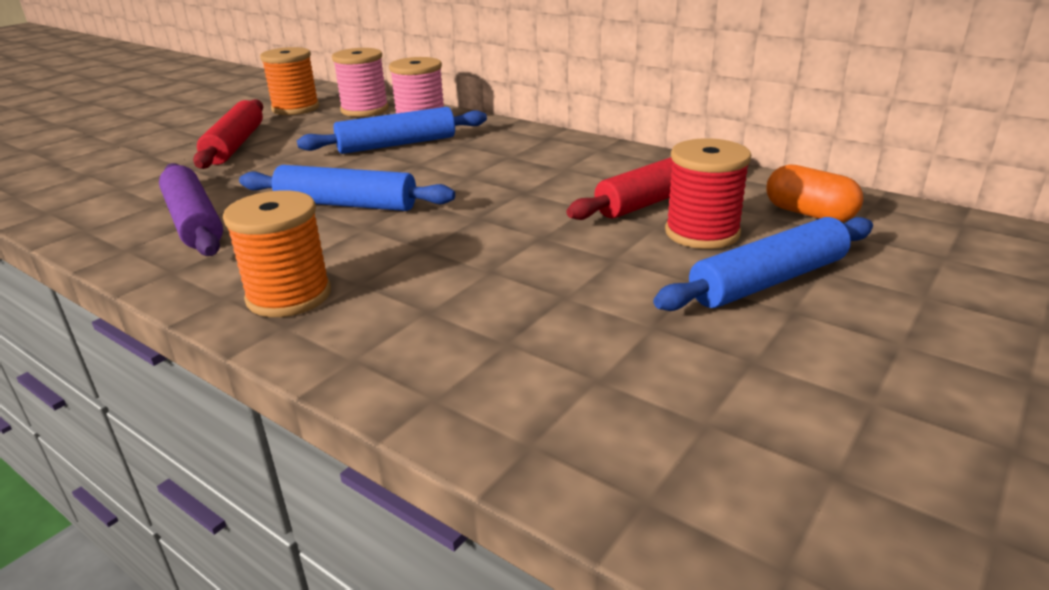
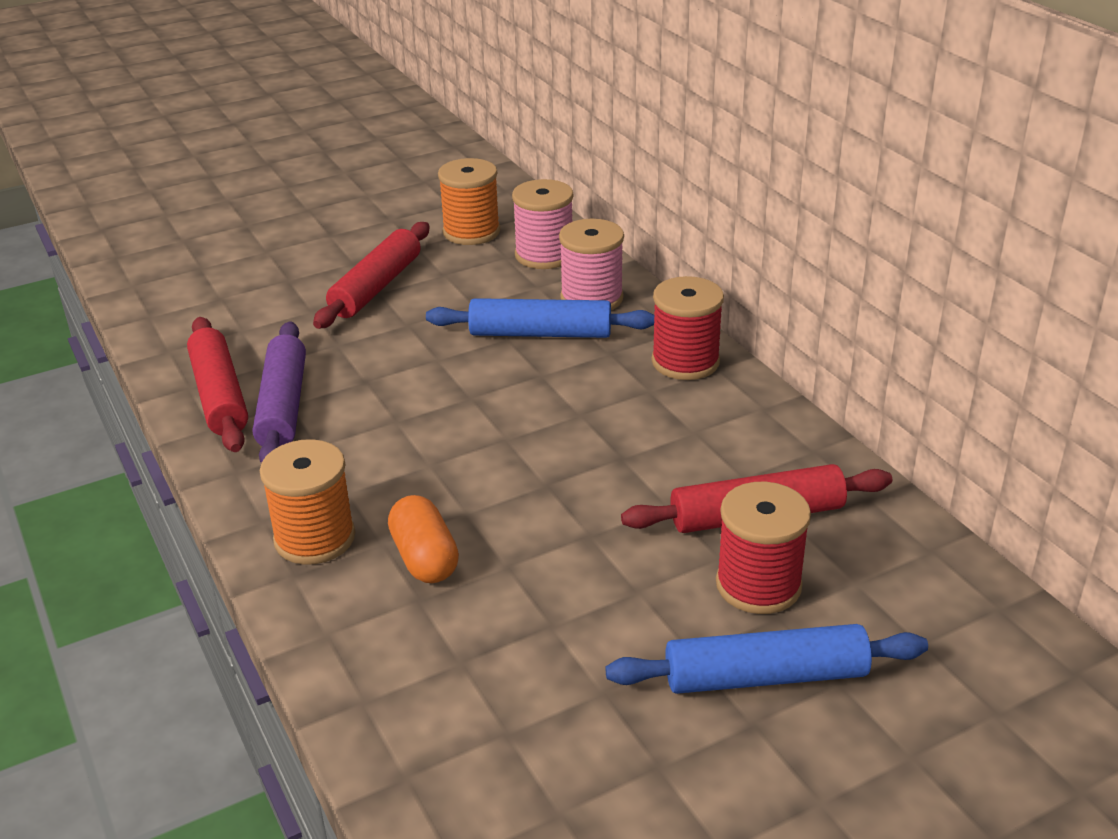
camera: 25 degrees right, 5 degrees up
blue rolling pin [239,165,455,211] -> none
orange capsule [767,164,863,222] -> orange capsule moved to [388,495,459,583]
none -> red rolling pin [187,317,248,452]
none -> red spool [652,276,724,380]

